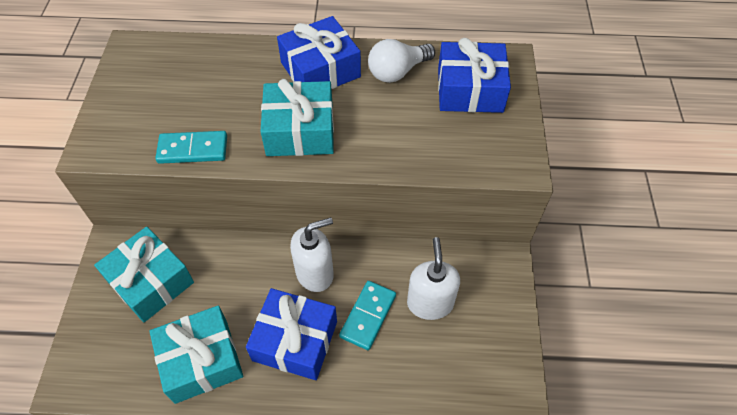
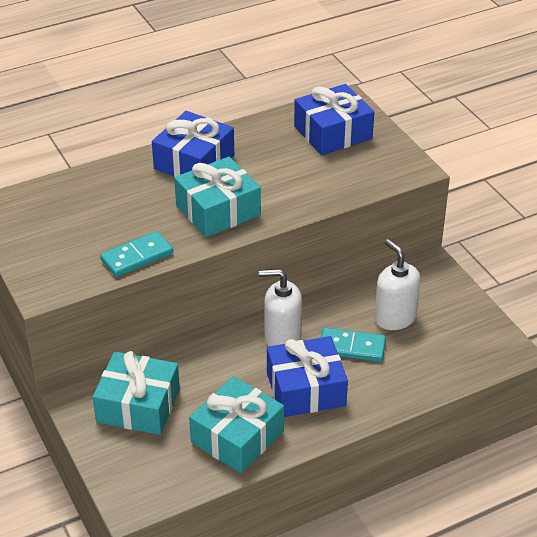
camera: 30 degrees left, 15 degrees down
white soap dispenser [290,217,334,292] -> white soap dispenser turned 120 degrees counterclockwise [259,269,302,346]
turquoise domino [339,281,396,350] -> turquoise domino turned 75 degrees counterclockwise [321,328,386,362]
white light bulb [368,39,435,83] -> none

